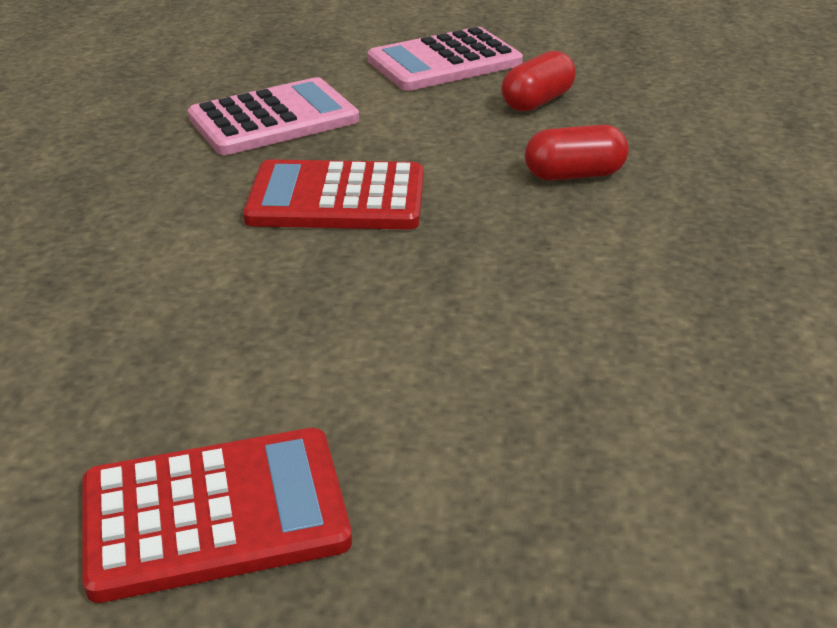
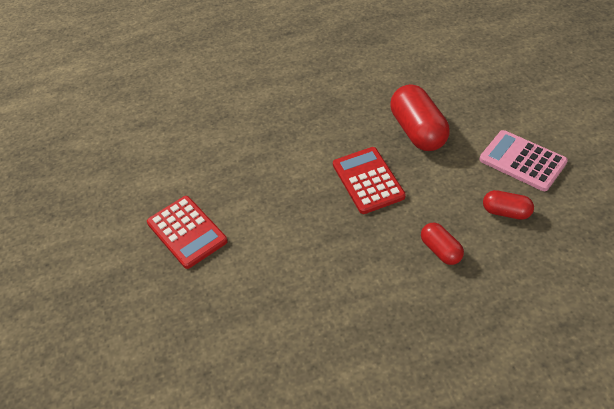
camera: 70 degrees right, 15 degrees up
pink calculator [188,77,359,155] -> red capsule [390,84,450,151]

